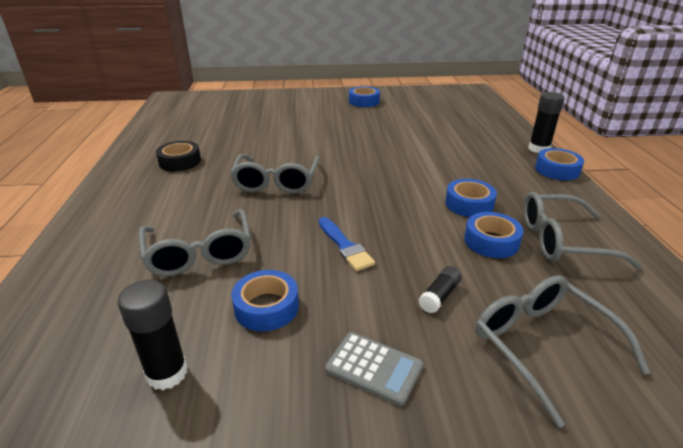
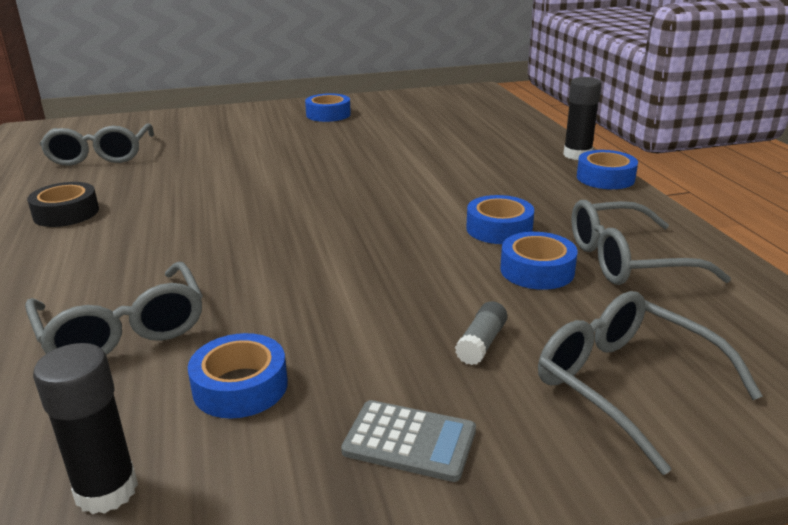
camera: 10 degrees left, 5 degrees down
grey glasses [230,154,320,194] -> grey glasses moved to [40,124,154,166]
blue brush [319,217,375,271] -> none
black glue stick [419,266,462,313] -> grey glue stick [455,301,507,365]

